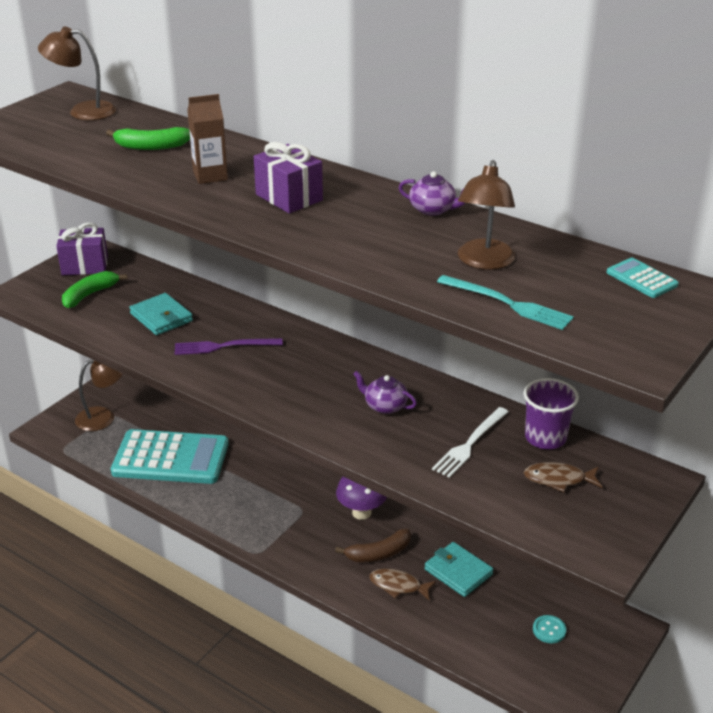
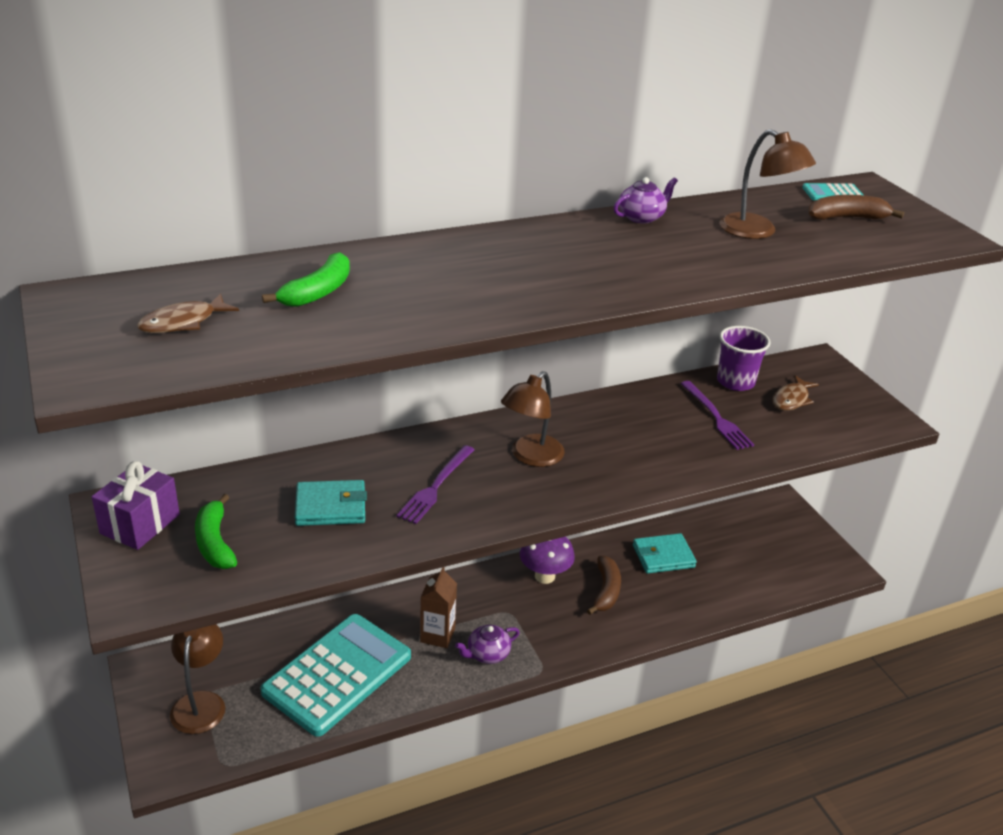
camera: 60 degrees left, 0 degrees up
brown lamp [38,27,116,120] -> brown lamp moved to [501,371,565,467]
brown carton [187,94,228,184] -> brown carton moved to [420,567,457,648]
purple gift [254,142,323,213] -> none
purple teapot [353,371,417,414] -> purple teapot moved to [455,625,520,664]
brown fish [369,568,436,601] -> brown fish moved to [137,293,239,333]
white fork [432,407,508,478] -> purple fork [680,381,754,450]
turquoise fork [437,275,574,330] -> none
turquoise button [533,615,566,643] -> none
none -> brown banana [808,195,904,220]

